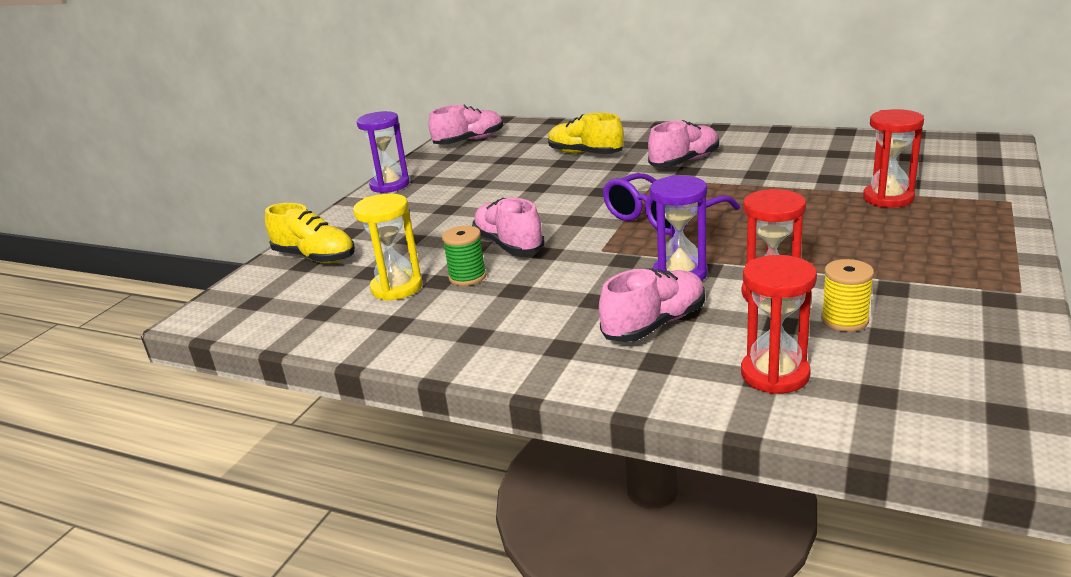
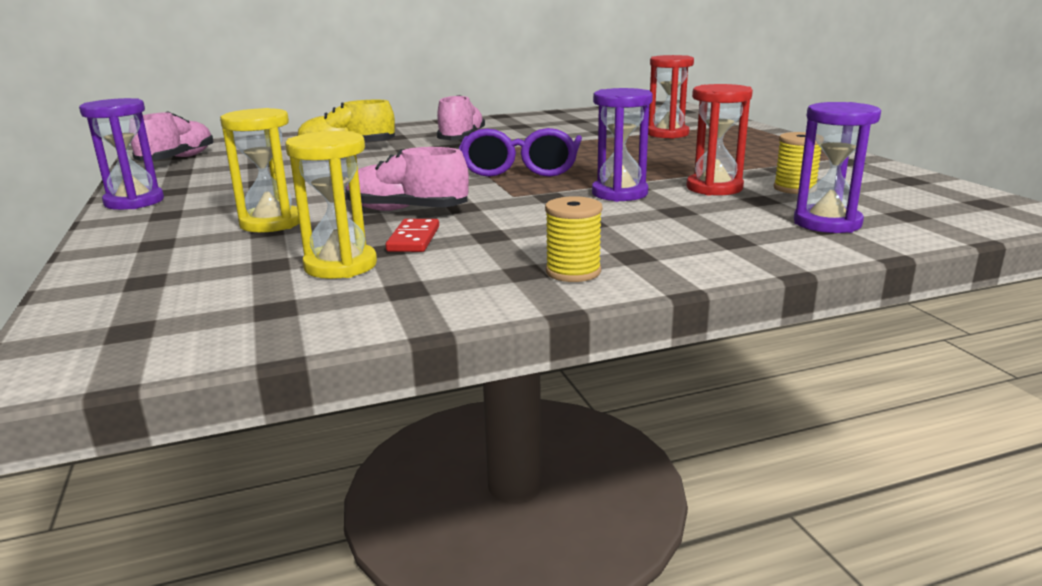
camera: 45 degrees left, 5 degrees down
yellow shoe [265,203,355,263] -> none
green spool [442,226,486,286] -> red domino [386,219,439,252]
pink shoe [599,269,705,342] -> none
red hourglass [741,255,817,394] -> purple hourglass [794,102,881,233]
none -> yellow hourglass [220,108,299,233]
none -> yellow spool [545,196,602,282]

